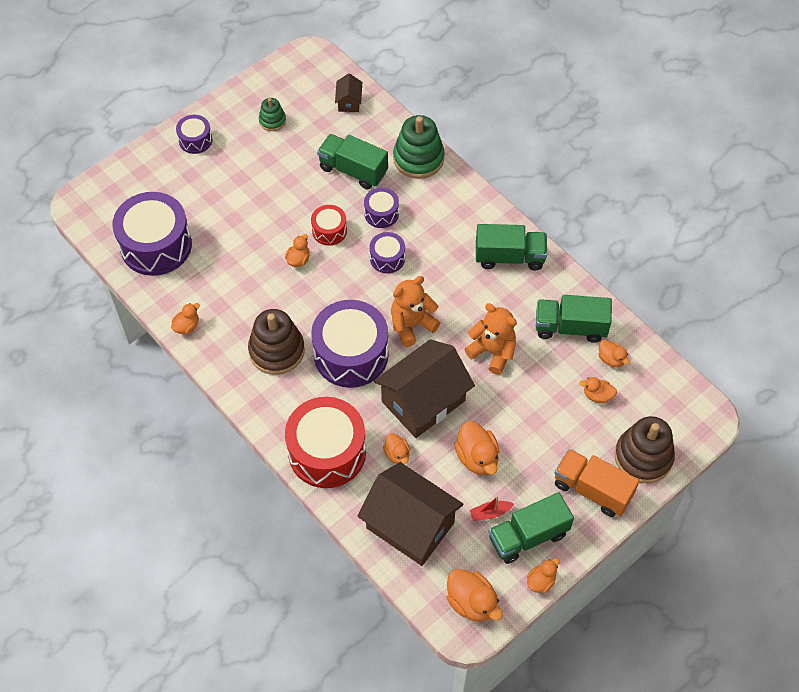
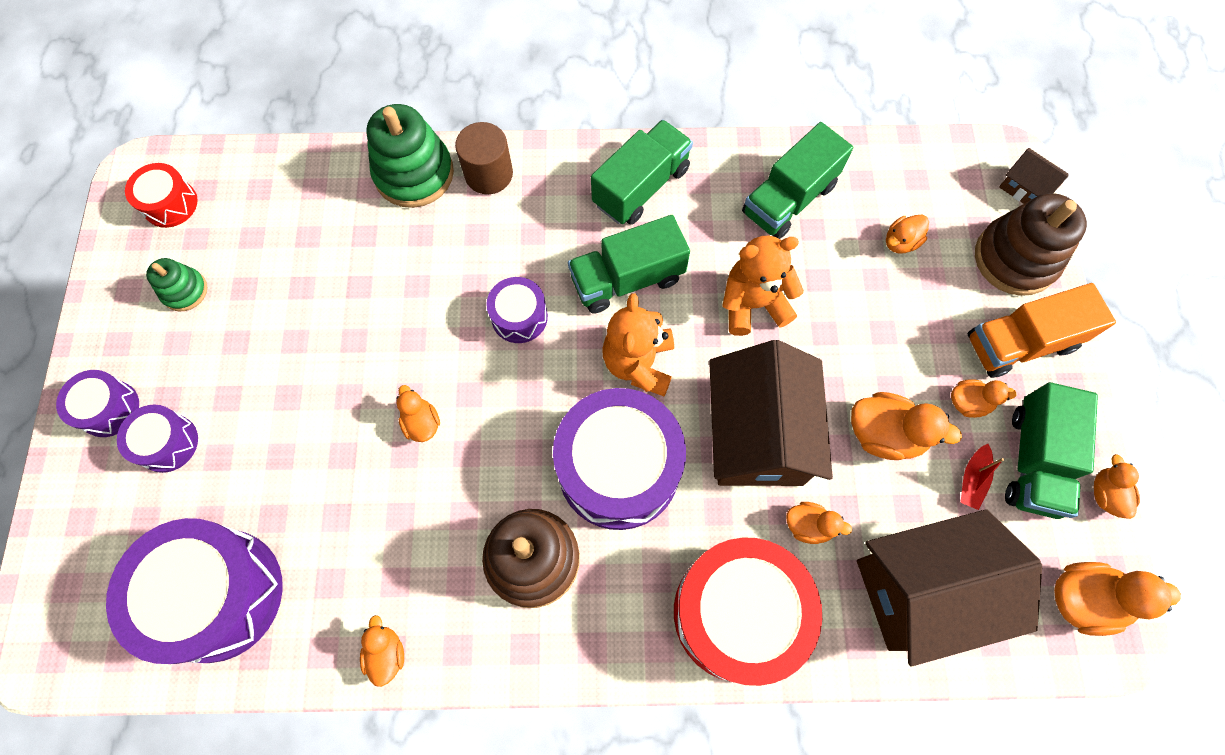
camera: 50 degrees left, 10 degrees up
red drum [311,205,347,245] -> red drum moved to [125,163,198,228]
green truck [317,134,388,189] -> green truck moved to [568,215,690,314]
brown house [335,73,362,112] -> brown house moved to [999,148,1069,204]
purple drum [364,188,399,228] -> purple drum moved to [117,405,198,473]
orange duck [599,340,630,368] -> orange duck moved to [951,379,1017,418]
none -> brown cylinder [455,122,513,194]

